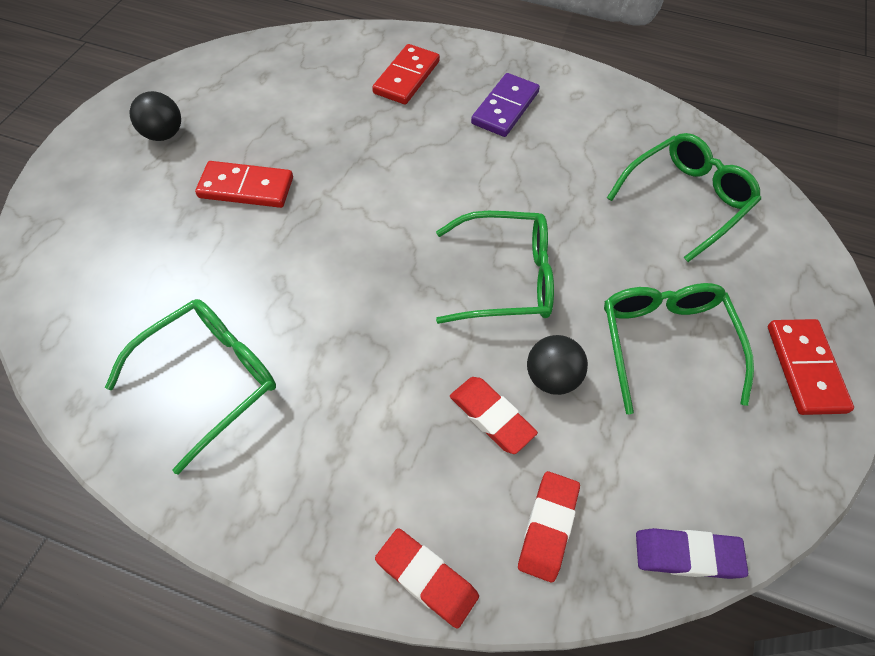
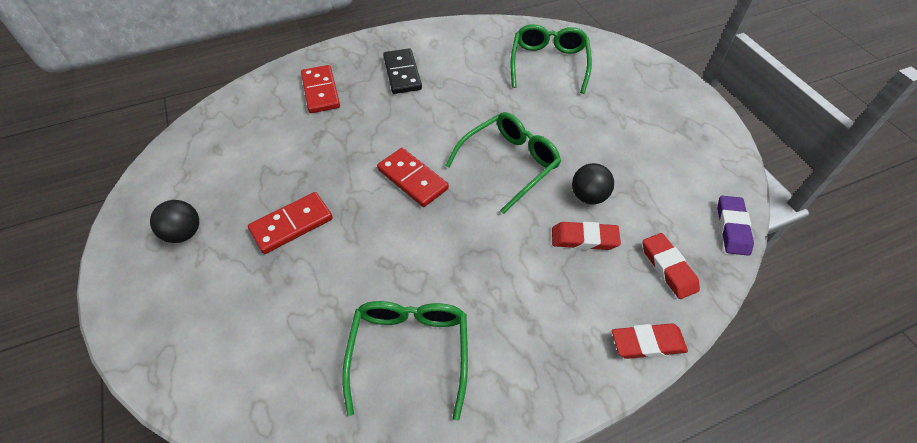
camera: 40 degrees left, 5 degrees down
purple domino [471,73,540,137] -> black domino [383,48,422,94]
green glasses [604,283,754,415] -> none
purple eraser [636,528,748,579] -> purple eraser turned 45 degrees counterclockwise [717,196,754,256]
red domino [768,319,854,415] -> red domino moved to [377,148,449,207]

